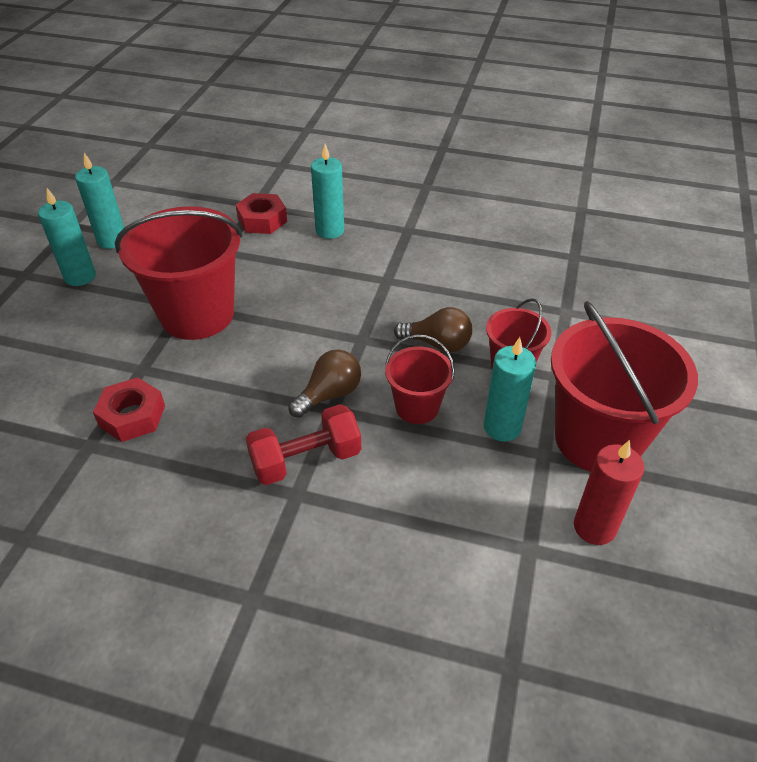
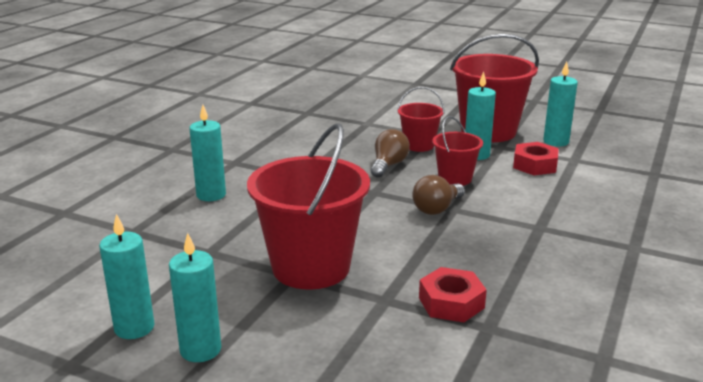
camera: 80 degrees left, 20 degrees down
red nut [236,193,287,234] -> red nut moved to [513,142,559,175]
red dumbbell [246,404,361,485] -> none
brown light bulb [288,349,361,418] -> brown light bulb turned 105 degrees counterclockwise [412,175,465,215]
red candle [574,440,644,545] -> turquoise candle [543,61,578,146]

